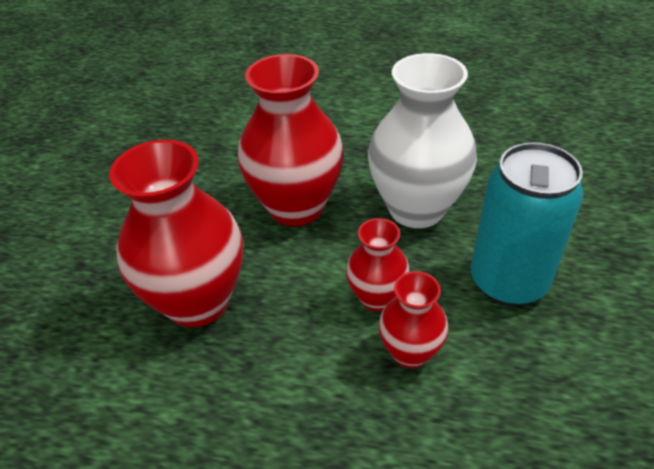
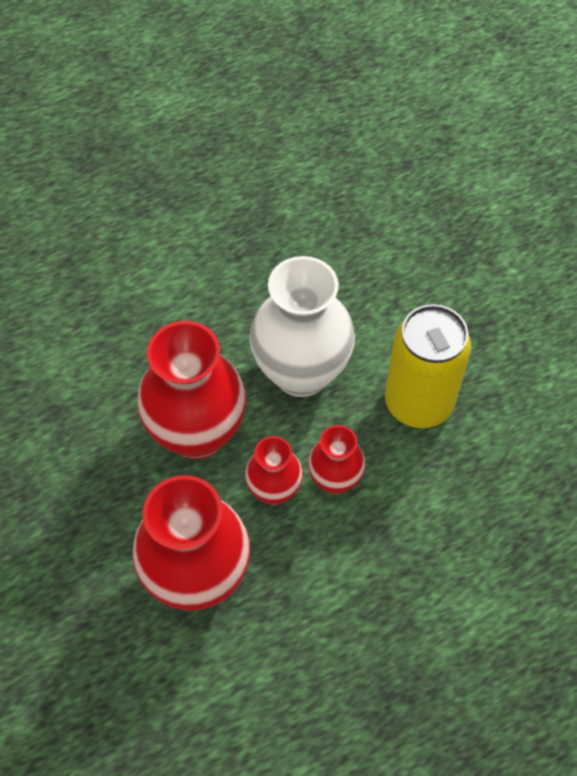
camera: 40 degrees left, 15 degrees up
red vase [378,271,448,368] -> red vase moved to [245,436,303,505]
turquoise can [471,142,584,307] -> yellow can [385,304,471,428]

